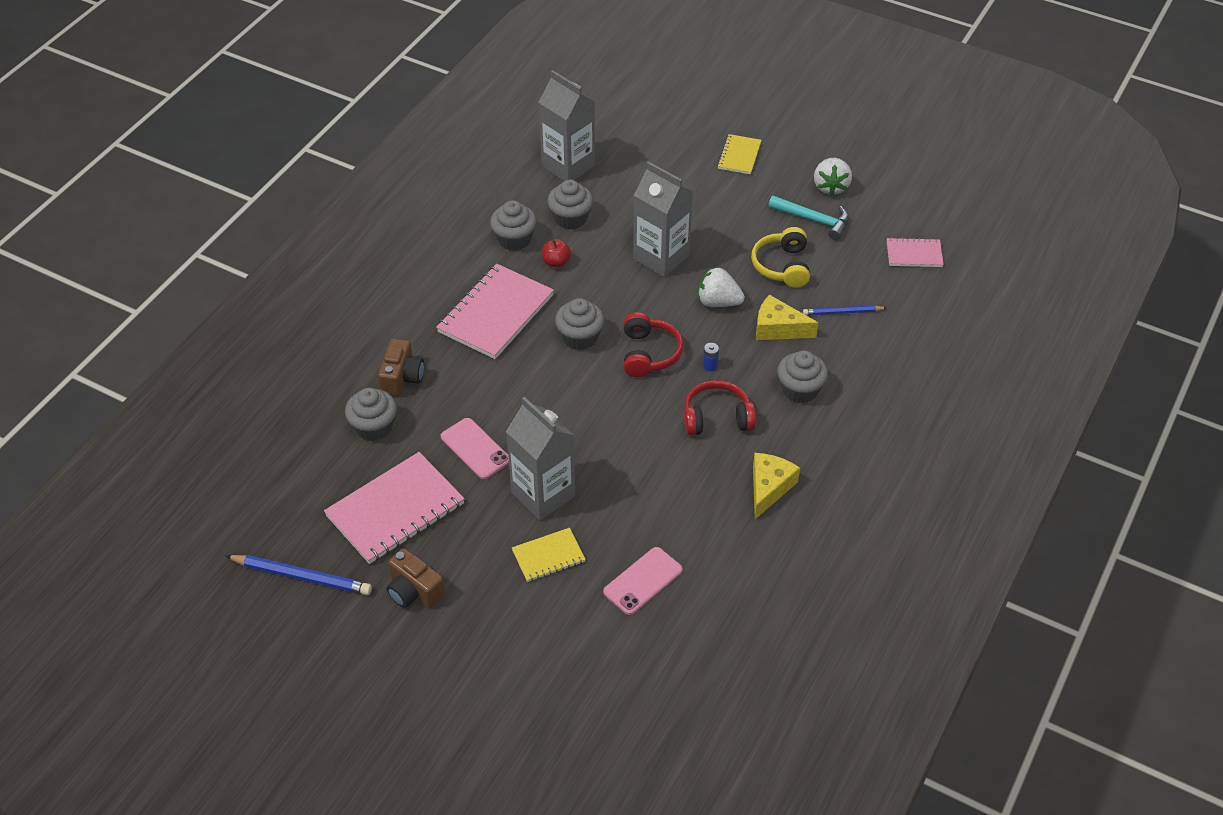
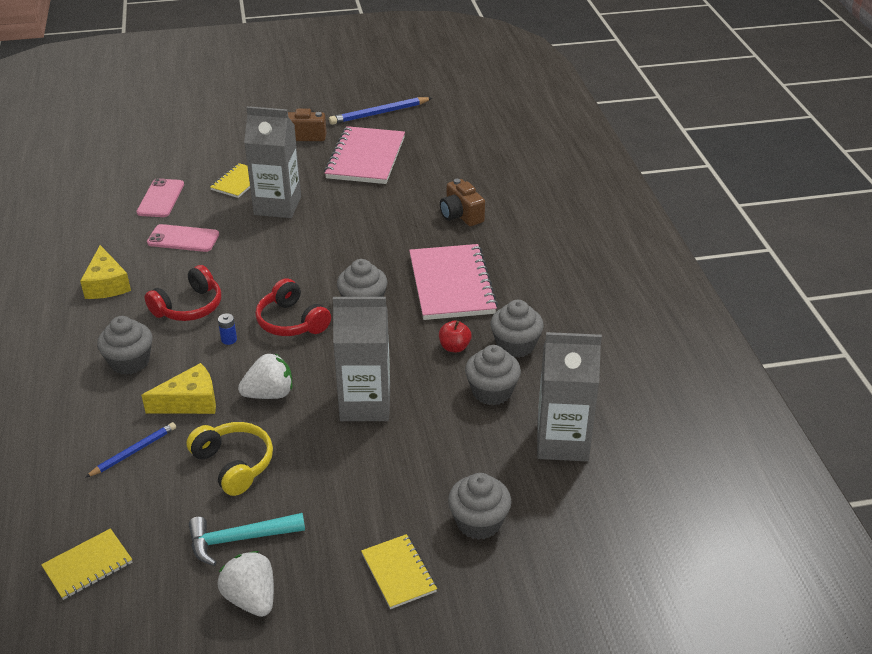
camera: 140 degrees right, 10 degrees down
grey cupcake [345,388,397,441] -> grey cupcake moved to [448,473,511,540]
pink phone [441,418,509,479] -> pink phone moved to [147,224,219,252]
pink notebook [887,237,944,267] -> yellow notebook [41,528,132,600]

